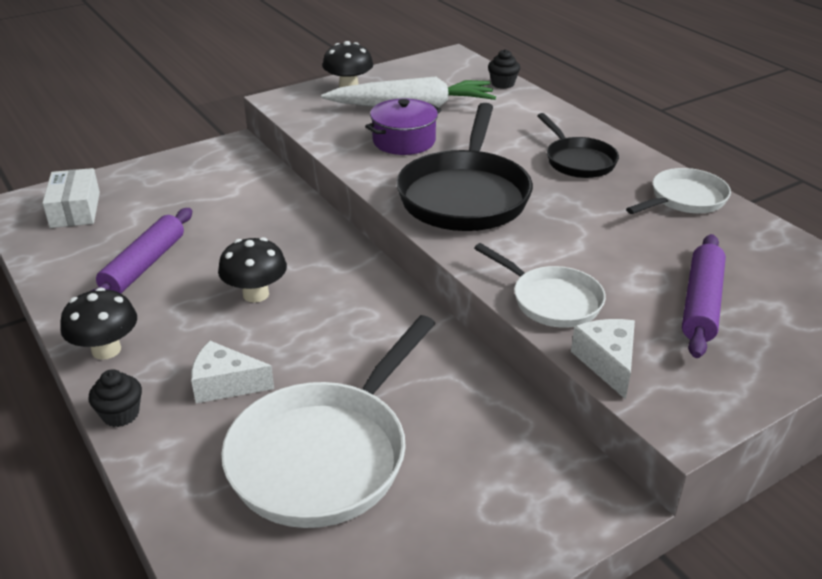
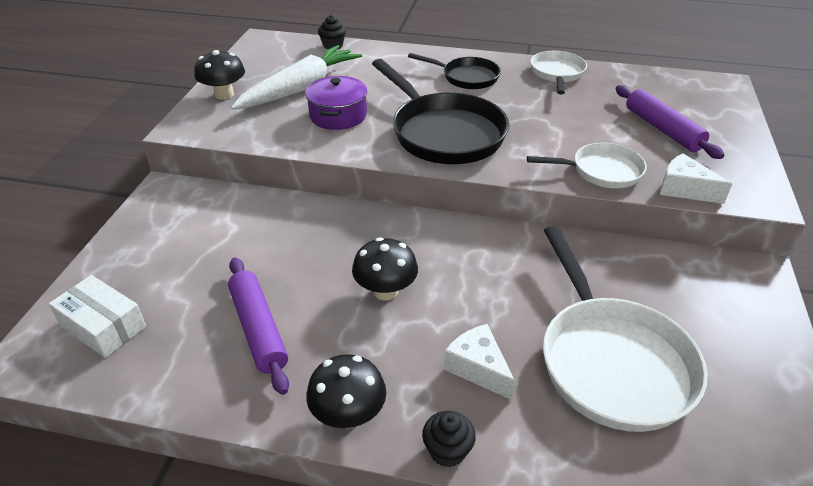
camera: 45 degrees left, 5 degrees up
white cheese [191,341,274,403] -> white cheese turned 90 degrees clockwise [444,324,515,400]

